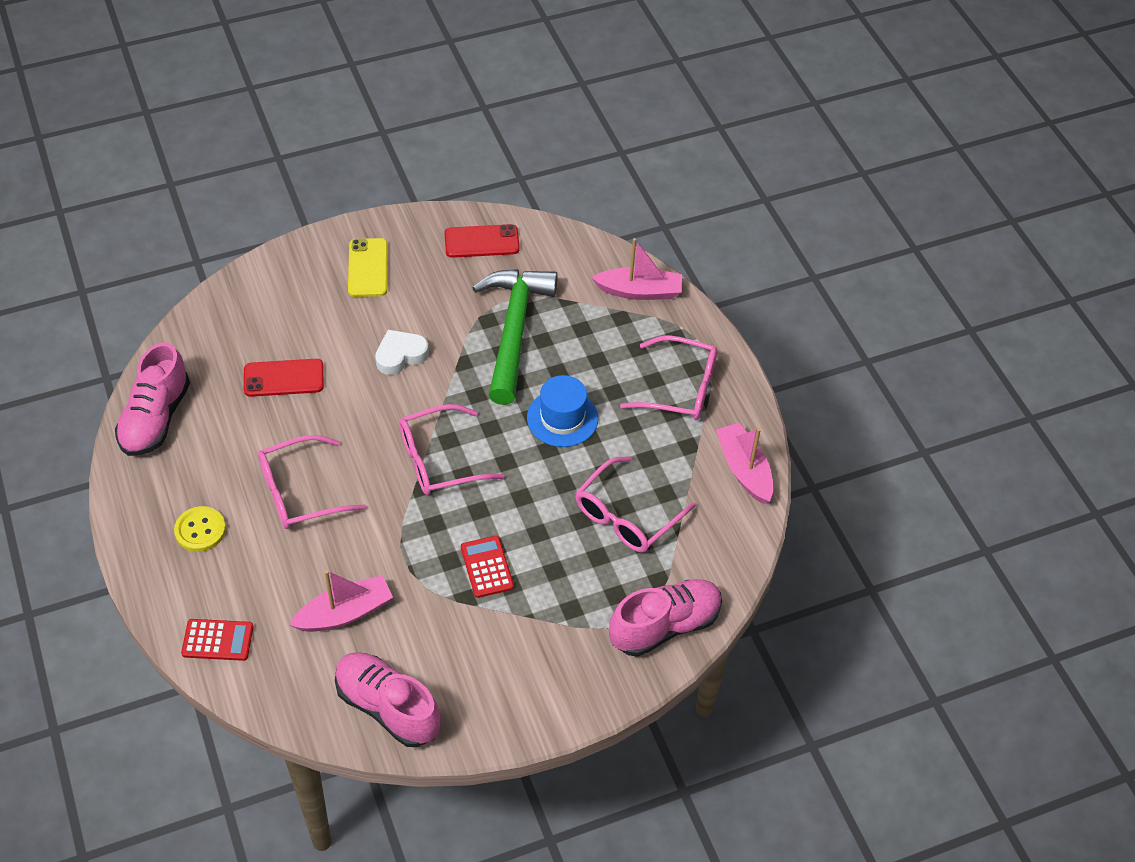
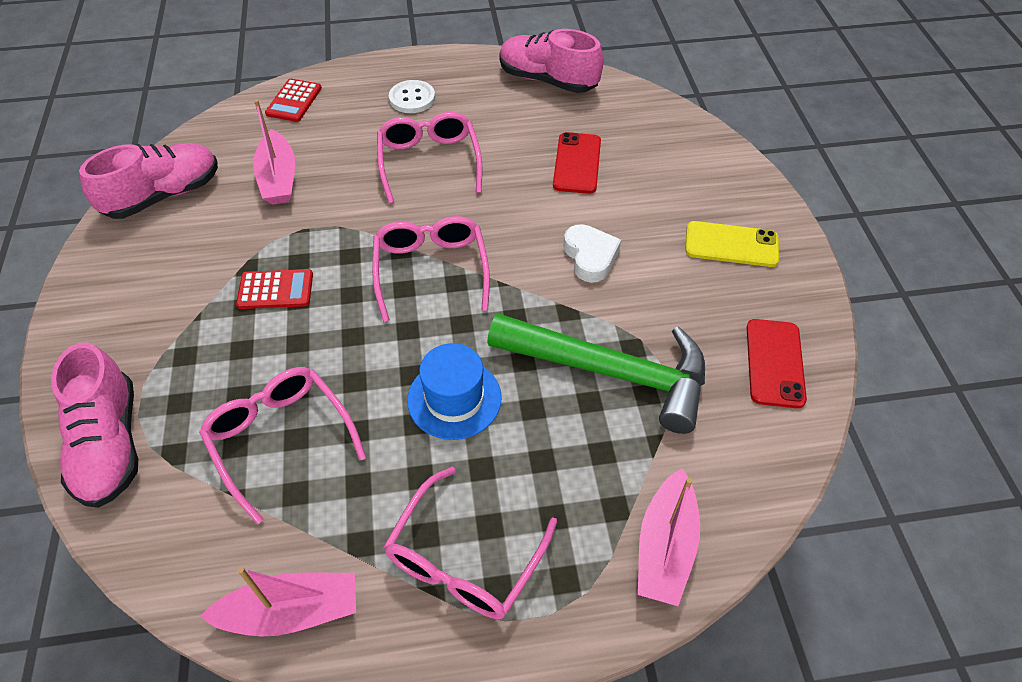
camera: 105 degrees right, 0 degrees up
yellow button [174,506,226,552] -> white button [389,80,435,113]

